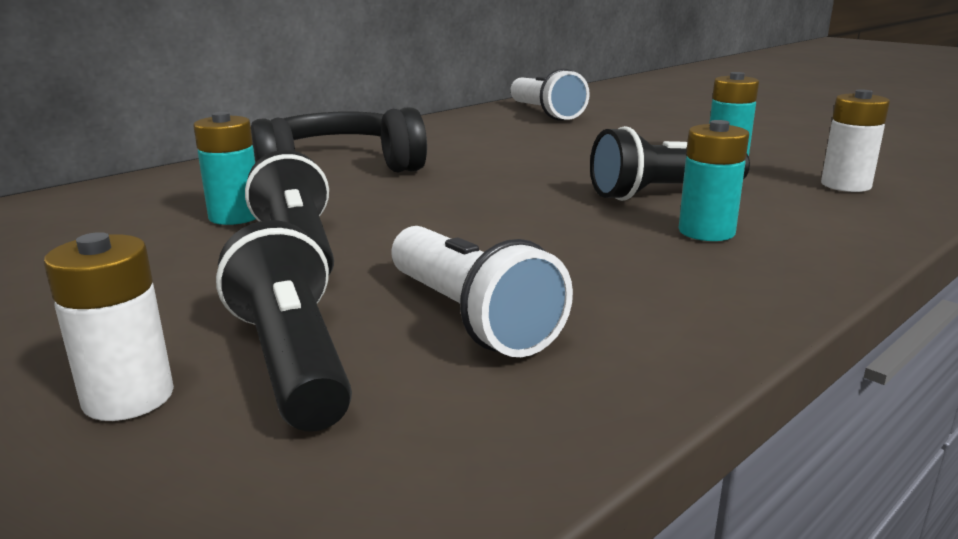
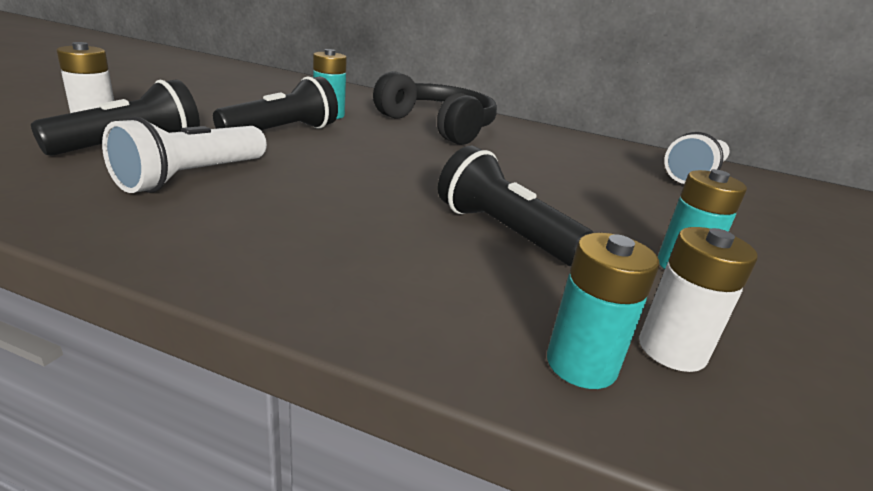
camera: 60 degrees right, 5 degrees up
turquoise battery [679,120,749,241] -> turquoise battery moved to [547,233,660,389]

